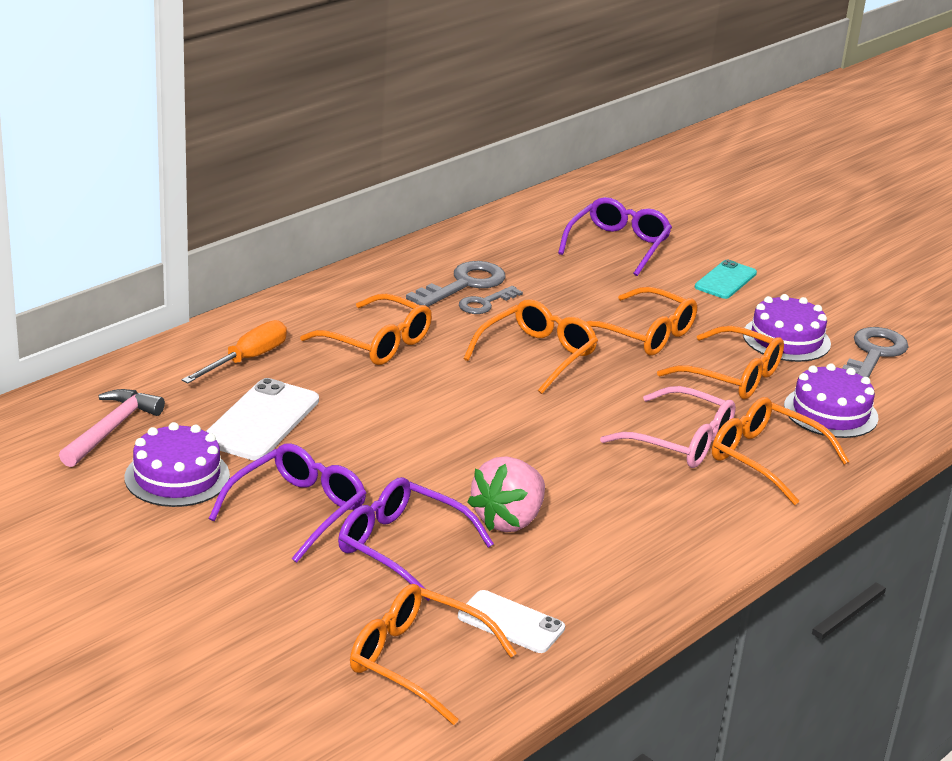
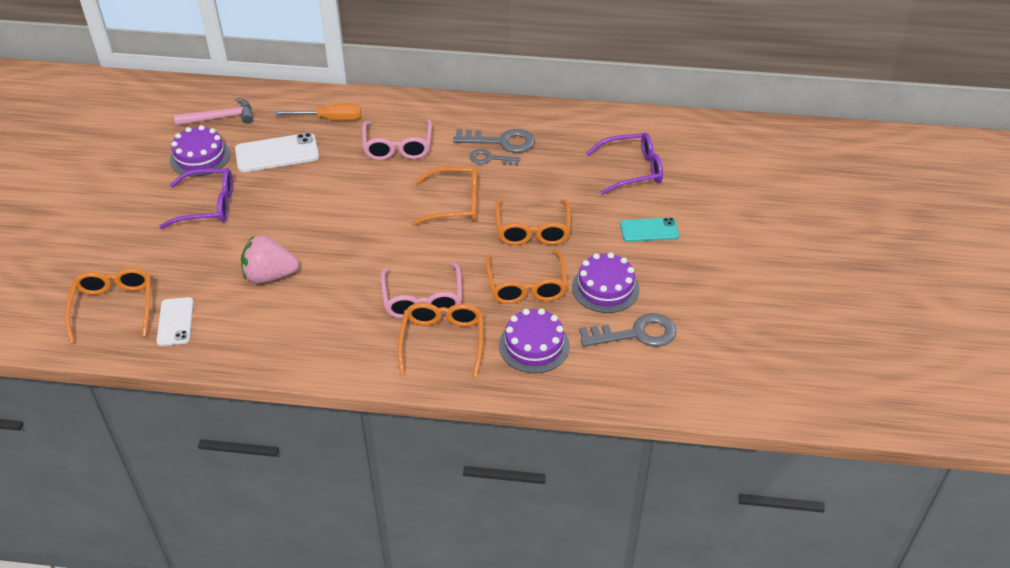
camera: 55 degrees right, 15 degrees up
orange glasses [300,293,432,365] -> pink glasses [362,120,432,160]
purple glasses [338,477,494,601] -> none

